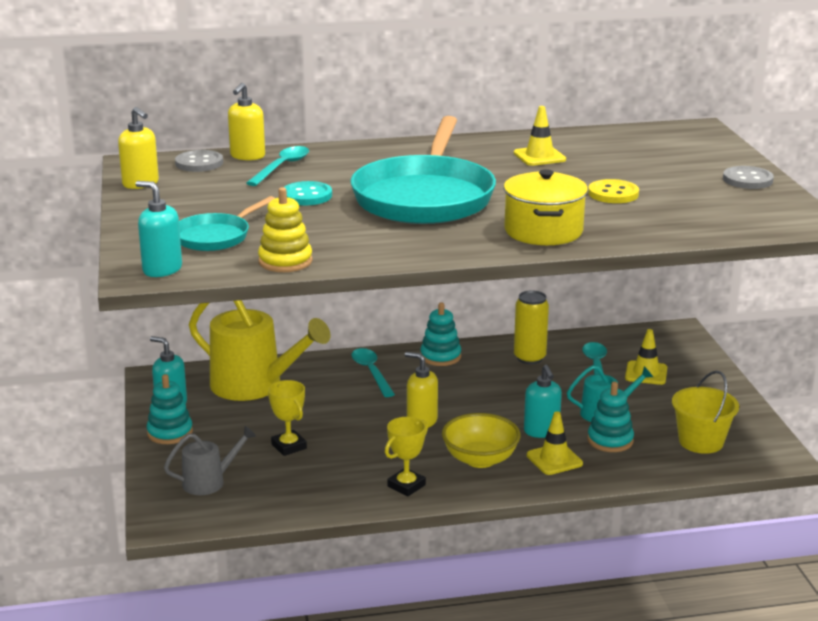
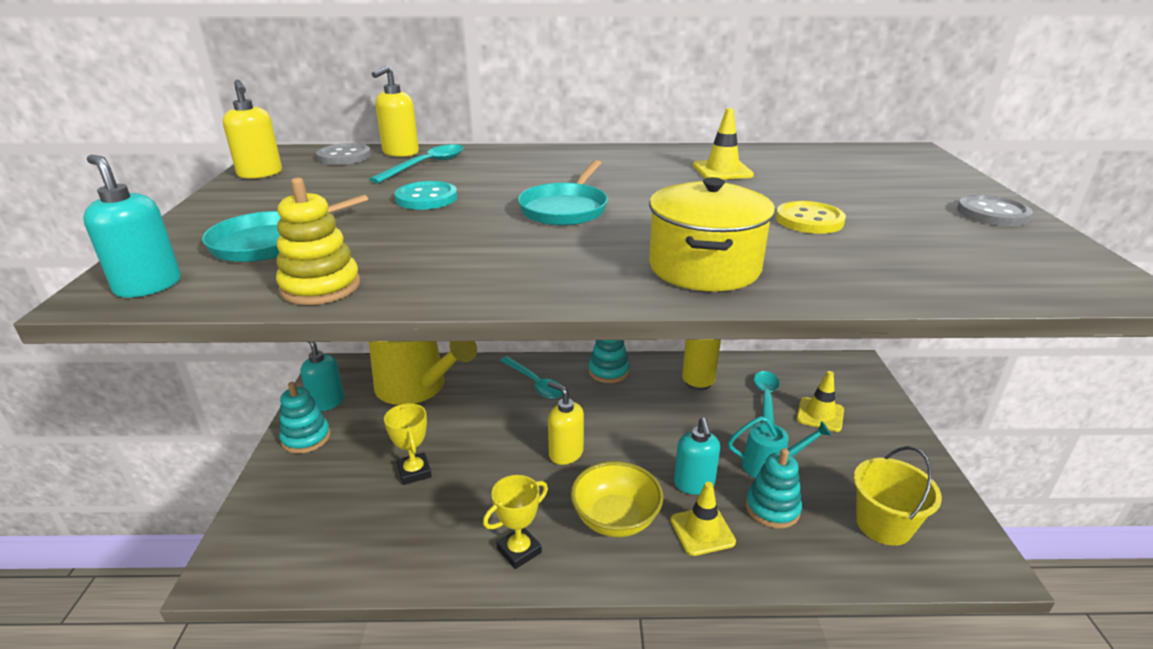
camera: 10 degrees right, 5 degrees up
grey watering can [164,426,256,495] -> none
turquoise pan [350,116,496,224] -> turquoise pan [518,160,608,226], size x0.49
turquoise spoon [351,348,395,397] -> turquoise spoon turned 150 degrees clockwise [500,356,563,399]

